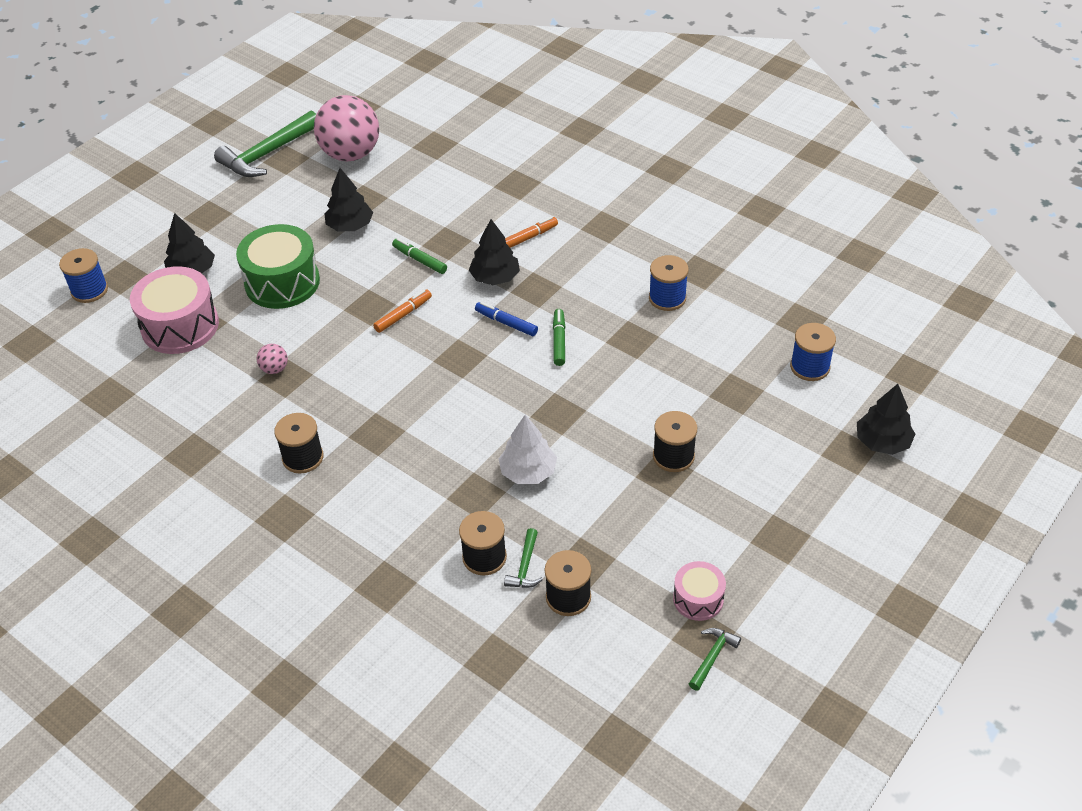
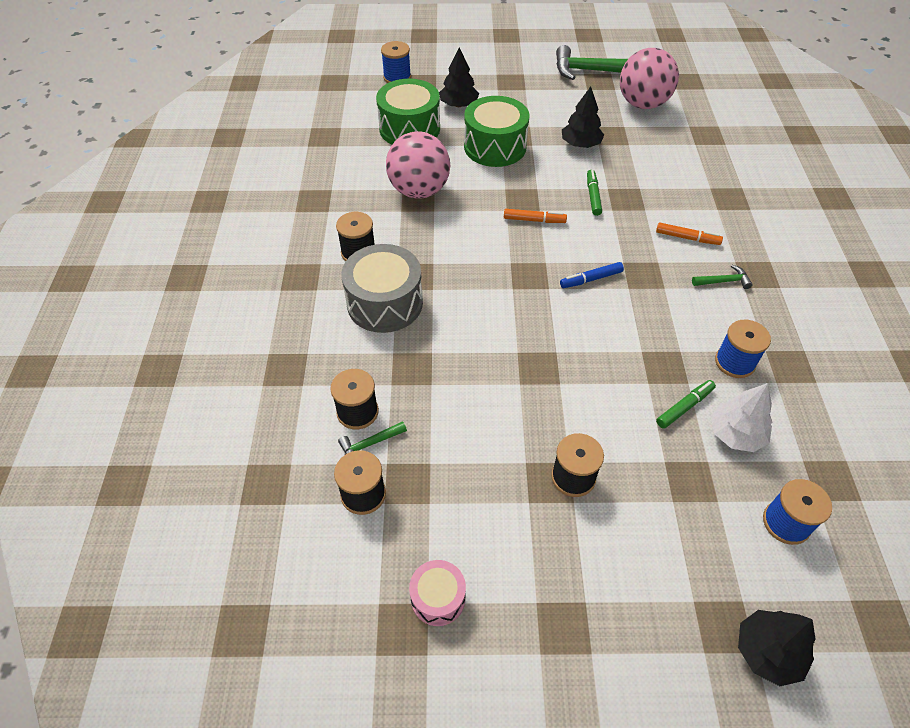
camera: 50 degrees right, 5 degrees up
pink drum [130,266,219,354] -> green drum [376,79,440,144]
pink ball [257,344,288,374] -> pink ball [386,131,450,199], size x2.46
black tree [469,219,520,285] -> none
blue marker [475,302,538,336] -> blue marker turned 105 degrees counterclockwise [560,262,624,288]
white tree [499,415,557,484] -> white tree moved to [710,383,772,452]
green marker [553,309,565,366] -> green marker moved to [656,380,716,429]
green hammer [689,628,741,691] -> green hammer moved to [692,265,753,289]
none -> grey drum [341,244,423,333]

